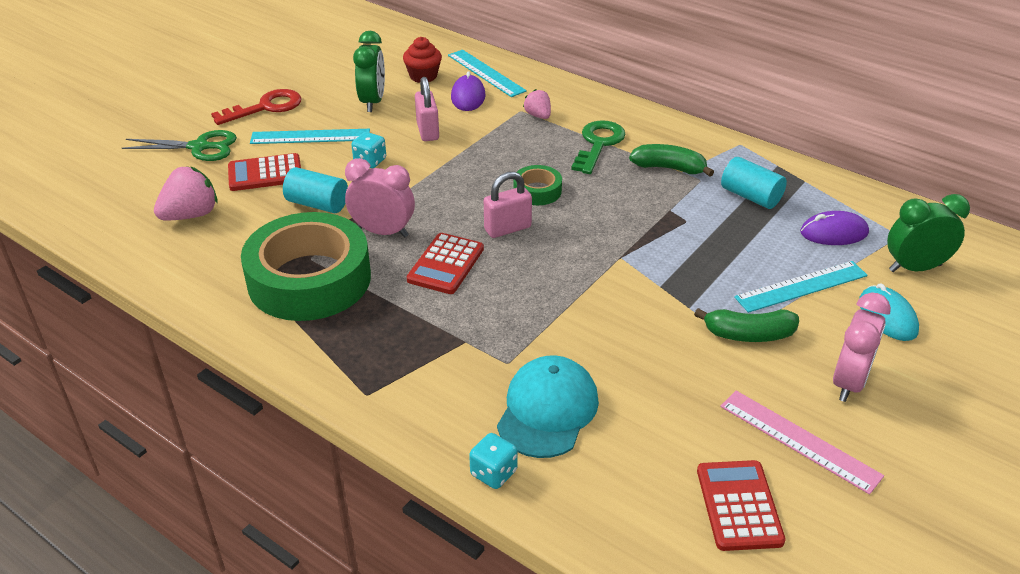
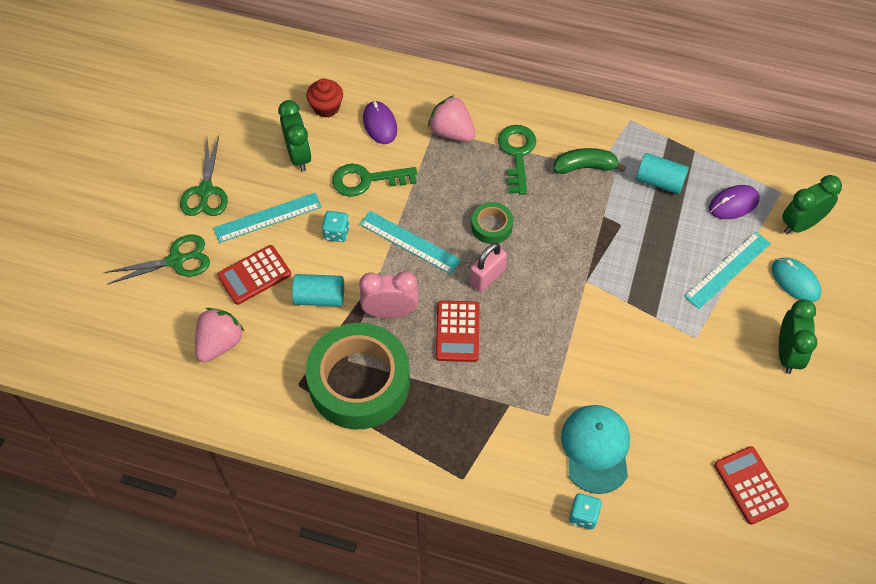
camera: 20 degrees left, 20 degrees up
red key [211,89,302,125] -> green scissors [180,136,228,216]
pink padlock [415,77,439,141] -> green key [332,164,417,197]
turquoise ruler [448,50,527,97] -> turquoise ruler moved to [359,211,461,274]
pink strawberry [523,89,551,119] -> pink strawberry [428,96,475,142], size x1.69
green banana [694,308,799,342] -> none
pink ruler [720,391,884,495] -> none
pink clock [833,292,891,402] -> green clock [779,299,817,374]

